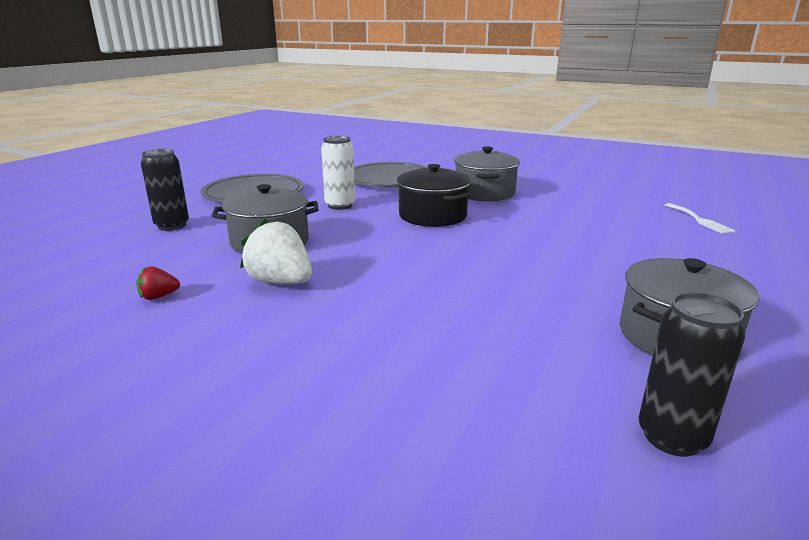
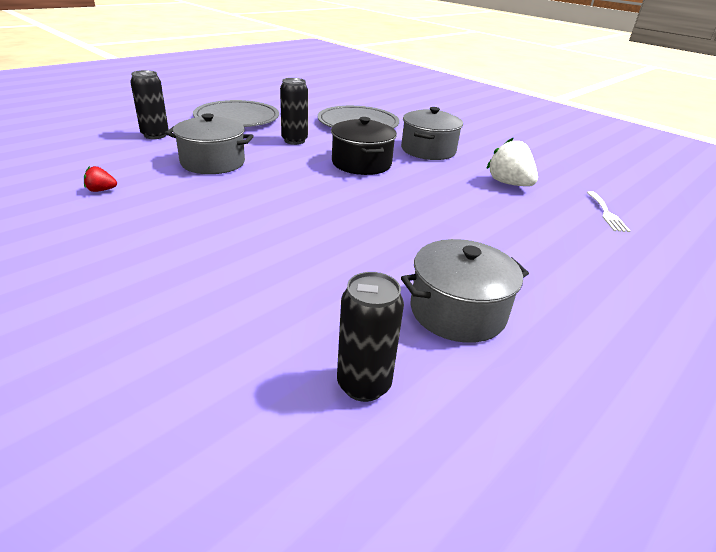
camera: 15 degrees right, 10 degrees up
white strawberry [240,219,312,284] -> white strawberry moved to [486,138,538,187]
white can [321,136,355,210] -> black can [280,78,308,145]

